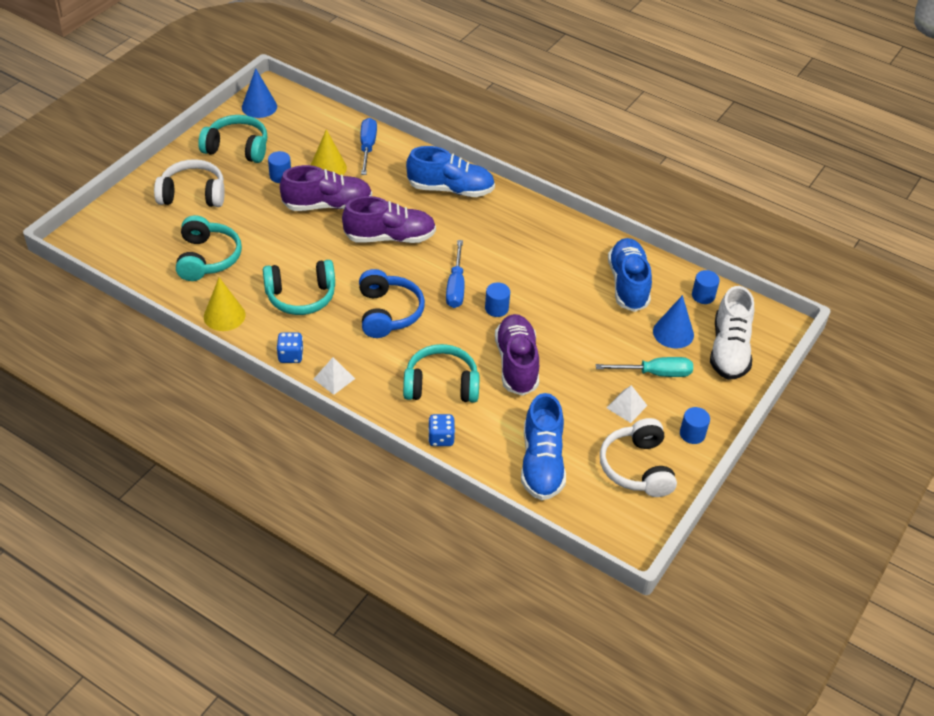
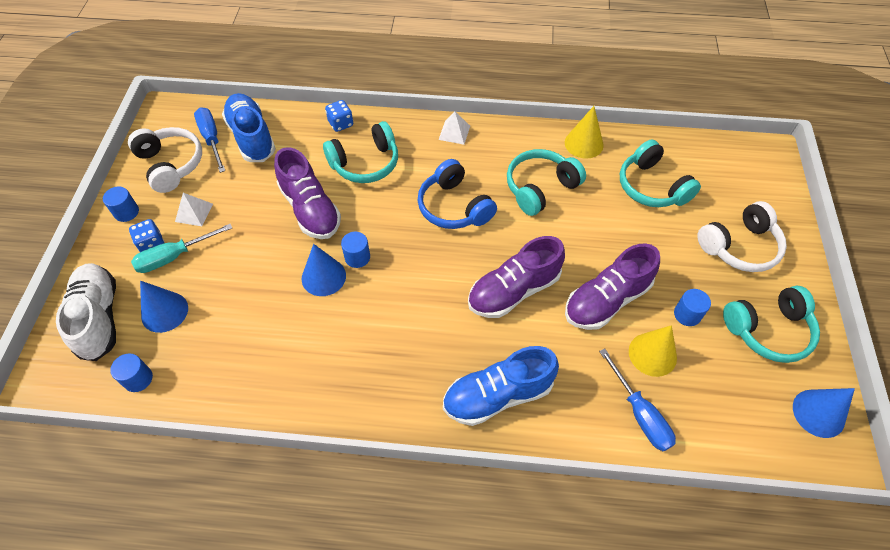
camera: 155 degrees right, 10 degrees up
blue dice [276,332,303,363] -> blue dice moved to [129,219,164,252]
blue screwdriver [446,240,465,308] -> blue screwdriver moved to [194,107,225,173]
blue shoe [608,238,652,312] -> none
none -> blue cone [302,244,346,296]

